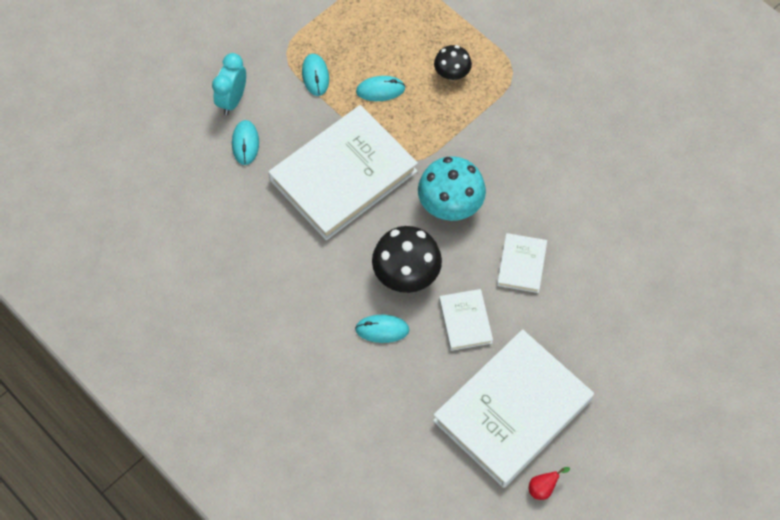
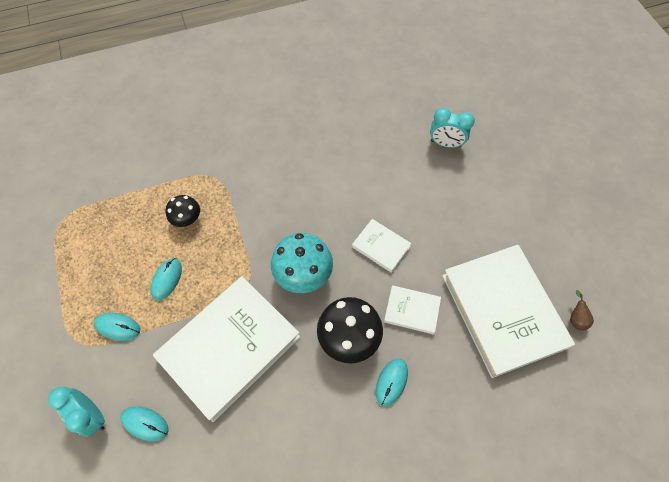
camera: 65 degrees left, 0 degrees up
white book [269,105,418,240] -> white book turned 60 degrees clockwise [153,276,300,422]
red pear [529,467,570,500] -> brown pear [570,290,594,330]
none -> turquoise clock [430,108,475,148]

